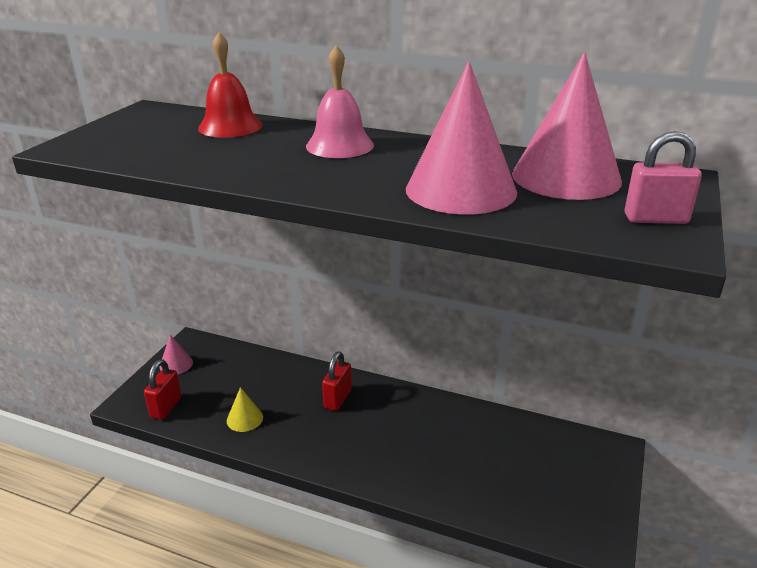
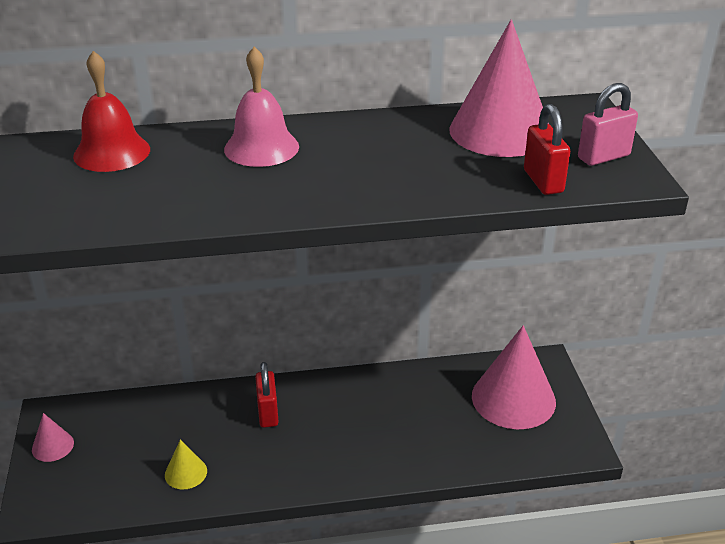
camera: 30 degrees left, 5 degrees up
red padlock [144,359,182,420] -> red padlock moved to [524,104,570,195]
pink cone [406,61,517,214] -> pink cone moved to [472,325,556,429]

